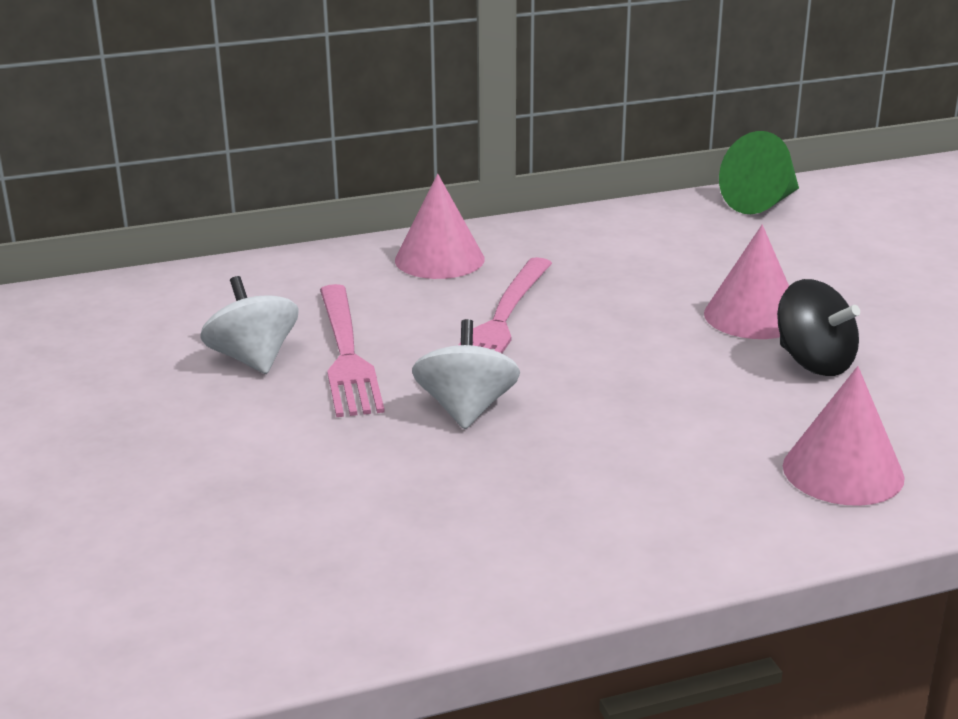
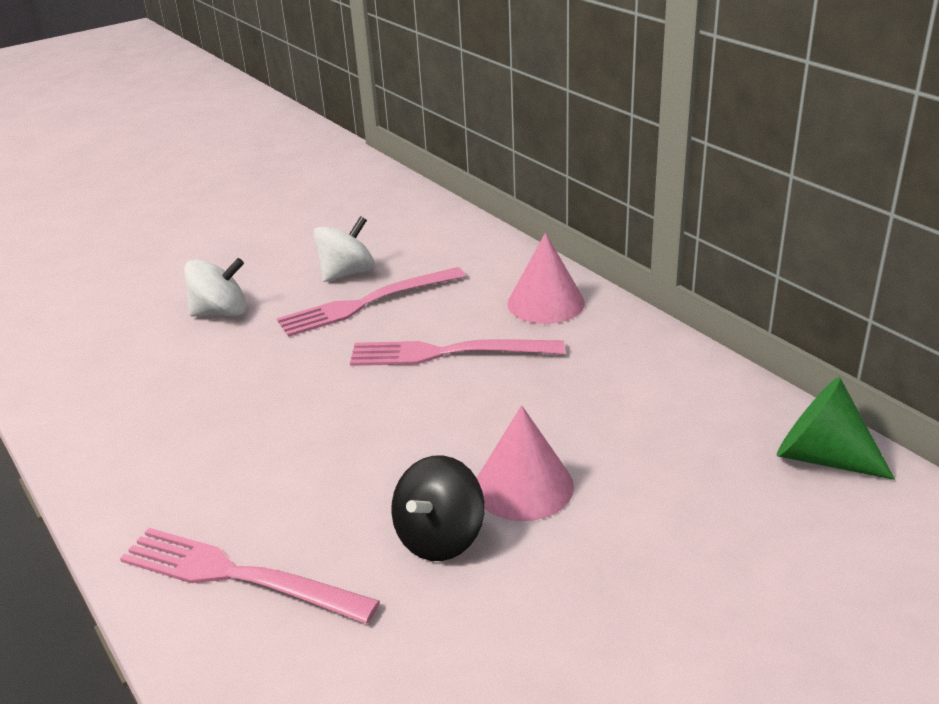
camera: 75 degrees right, 5 degrees up
white spinning top [412,319,520,429] -> white spinning top moved to [184,258,247,317]
pink cone [783,366,905,506] -> pink fork [120,528,380,624]

